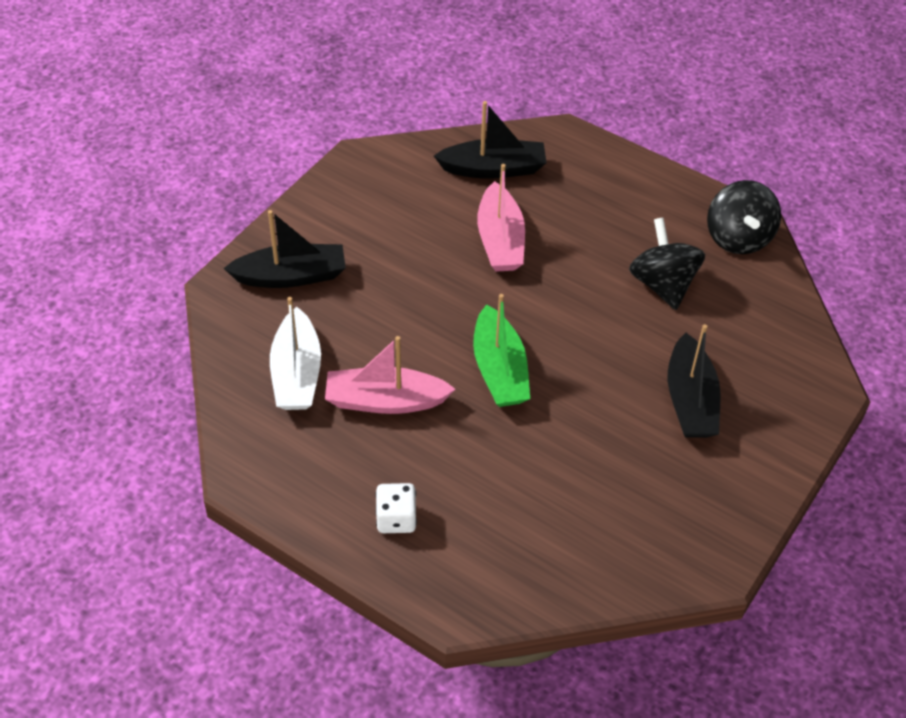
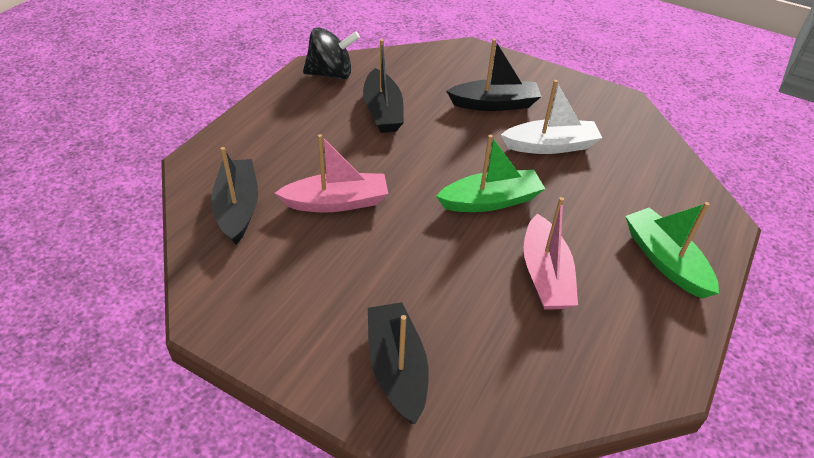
camera: 95 degrees left, 5 degrees down
white boat [270,297,321,410] -> white boat moved to [501,80,602,154]
white dice [375,483,417,533] -> green boat [625,202,719,298]
black spinning top [629,218,705,310] -> black boat [363,39,404,133]

